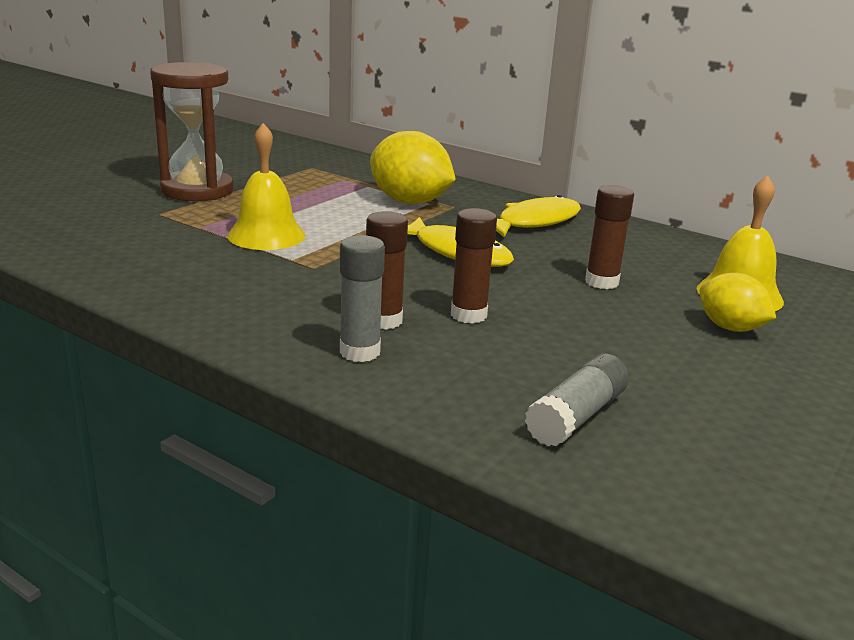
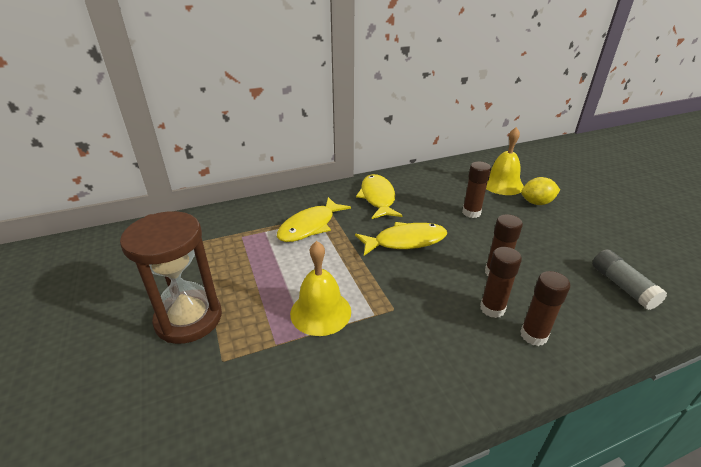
camera: 55 degrees left, 10 degrees up
grey glue stick [340,235,385,362] -> brown glue stick [520,271,570,346]
yellow lemon [370,131,456,204] -> yellow fish [277,197,351,242]

